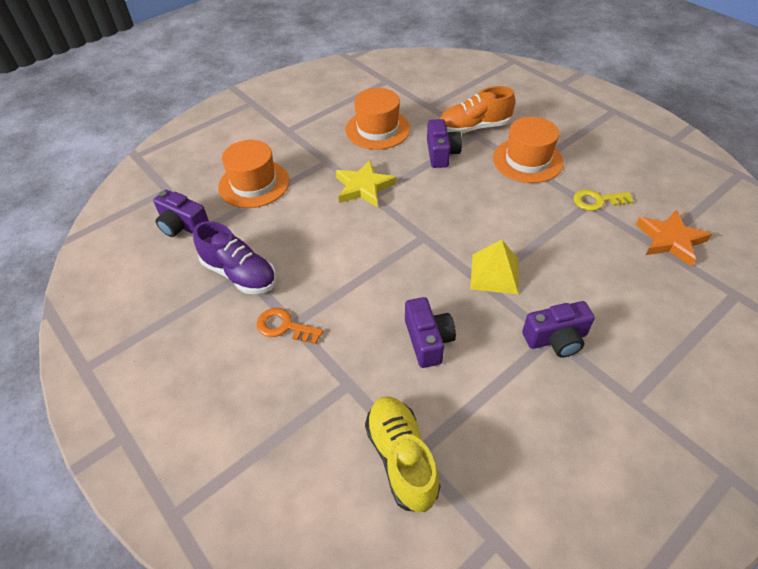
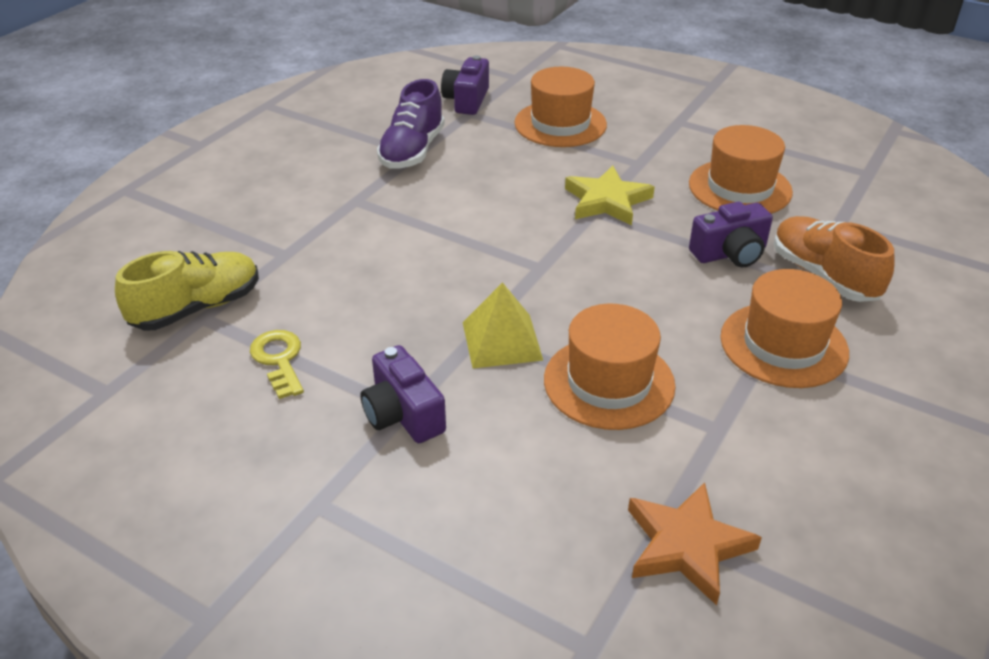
camera: 70 degrees right, 10 degrees down
orange key [257,308,323,344] -> none
purple camera [405,297,456,368] -> none
yellow key [573,189,634,211] -> yellow key moved to [250,330,304,399]
none -> orange hat [544,304,676,430]

